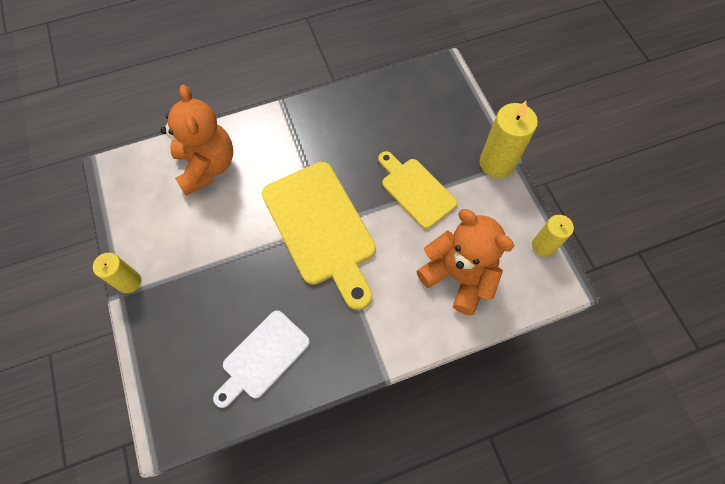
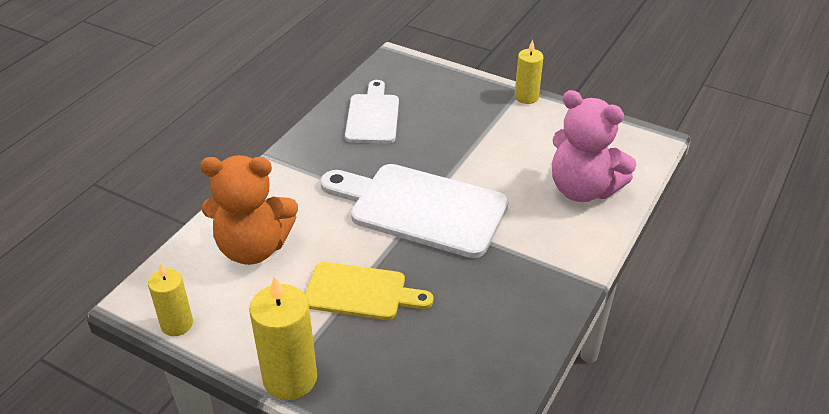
camera: 140 degrees right, 25 degrees down
orange teddy bear [160,85,233,196] -> pink teddy bear [552,90,637,202]
yellow cutting board [262,162,376,310] -> white cutting board [320,164,509,258]

